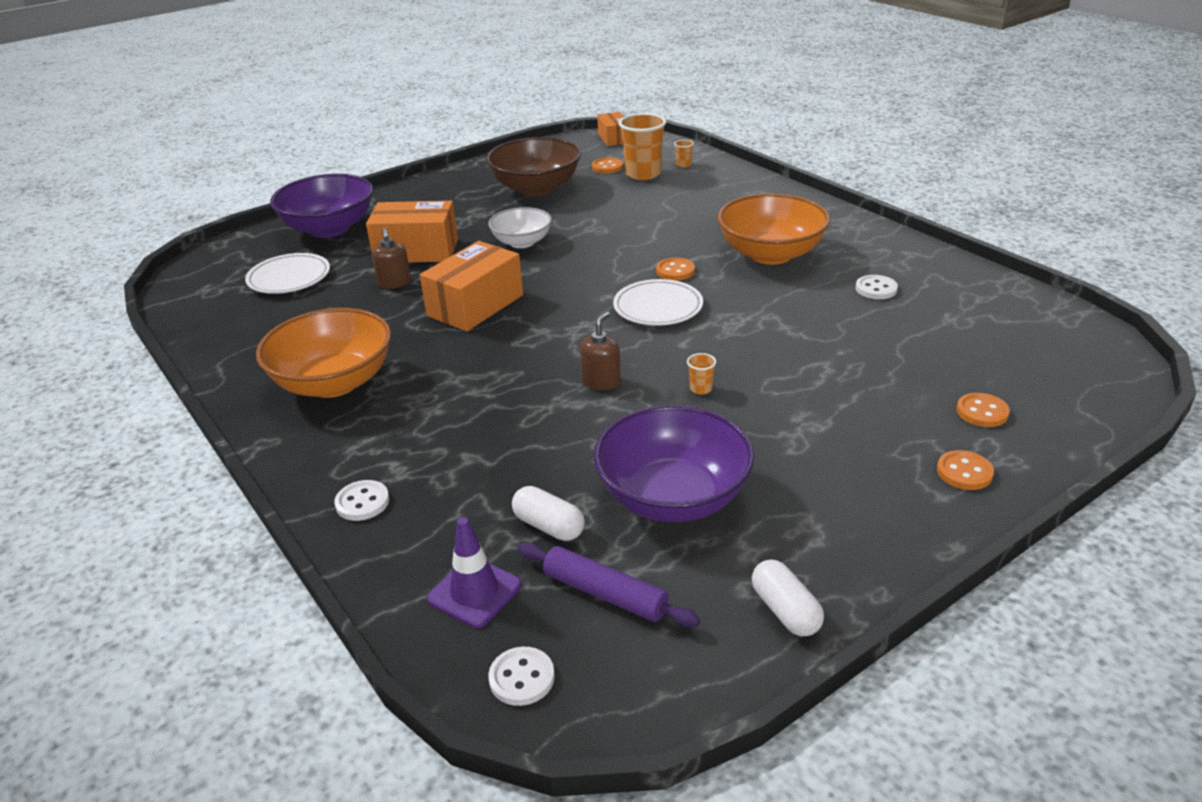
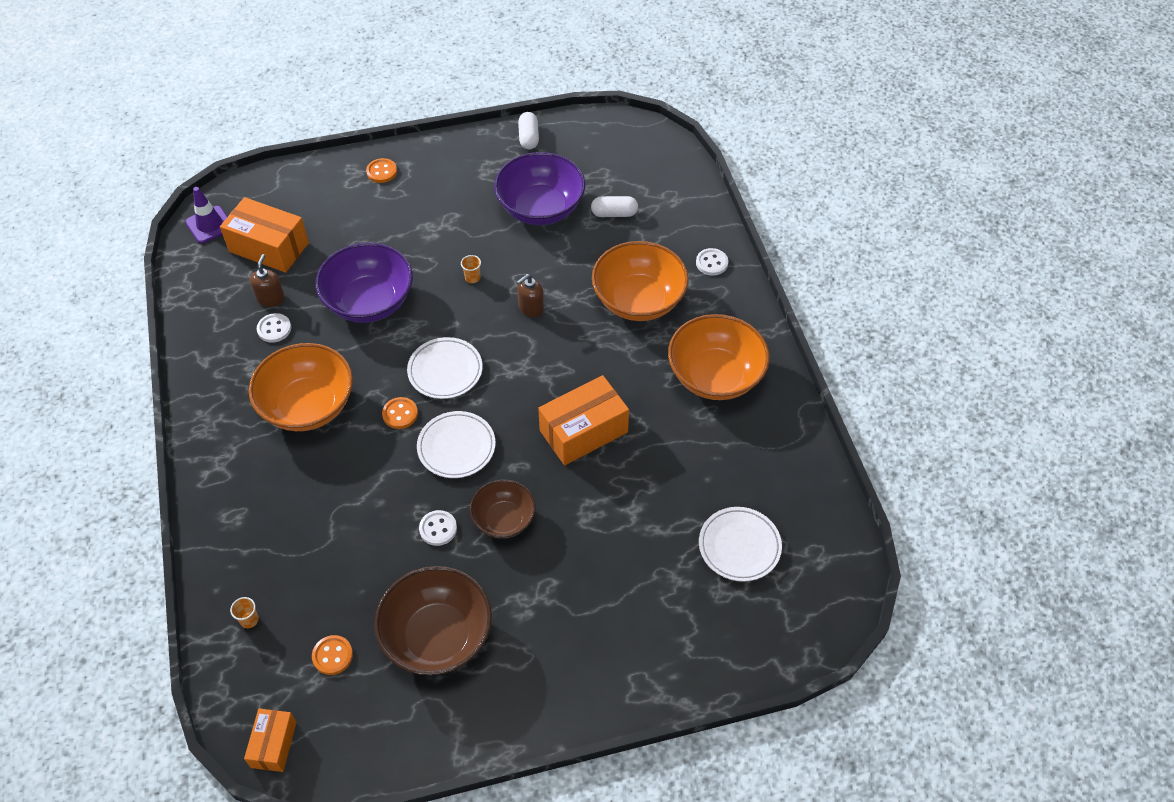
camera: 160 degrees left, 20 degrees up
purple bowl [270,174,373,238] -> purple bowl moved to [315,243,413,323]
orange box [366,201,458,263] -> orange box moved to [220,197,309,273]
brown soap dispenser [372,228,411,289] -> brown soap dispenser moved to [250,254,285,307]
purple traffic cone [427,517,521,628] -> purple traffic cone moved to [185,187,227,243]
white bowl [488,207,552,248] -> brown bowl [470,480,536,539]
white button [488,647,555,706] -> white button moved to [419,510,457,546]
white capsule [512,486,585,541] -> white capsule turned 60 degrees counterclockwise [591,196,638,217]
purple rolling pin [518,542,700,627] -> none
orange cup [619,113,666,180] -> none
orange button [957,393,1010,427] -> none
none -> white plate [417,411,496,478]
none -> orange bowl [592,241,689,321]

